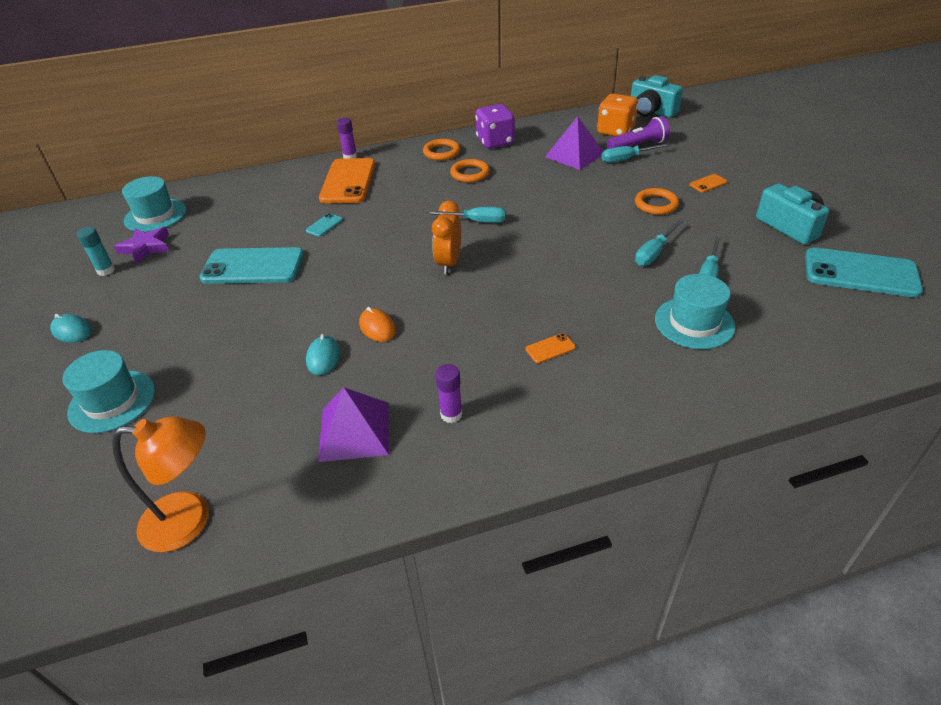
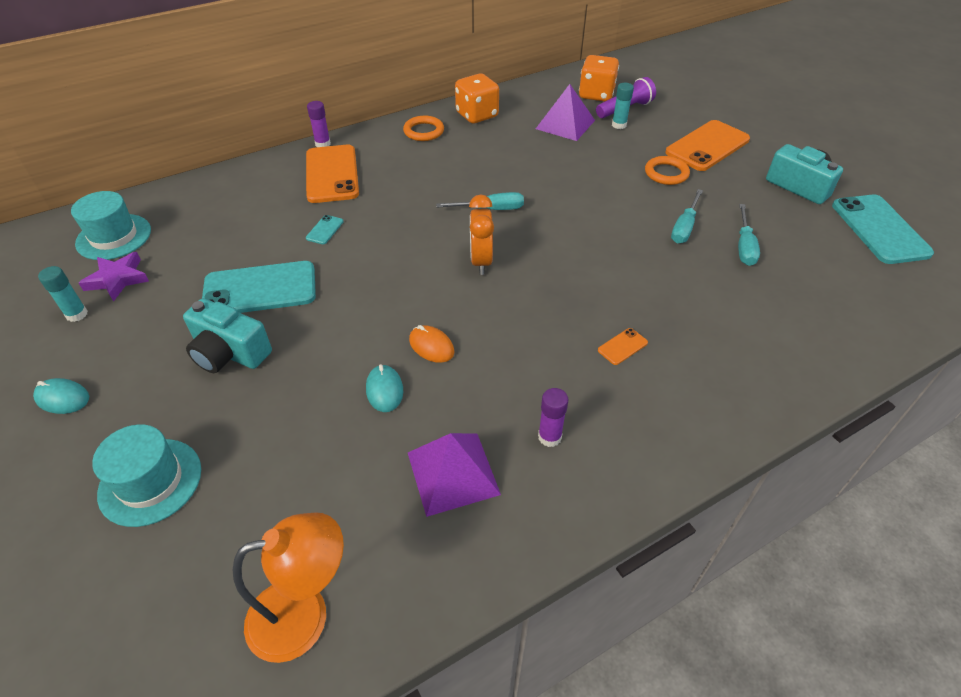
camera: 15 degrees left, 5 degrees up
orange ring [450,159,490,183] -> none
purple dice [475,104,515,149] -> orange dice [455,73,499,123]
turquoise screwdriver [601,143,670,163] -> turquoise glue stick [612,83,634,129]
turquoise camera [631,75,683,118] -> turquoise camera moved to [183,298,272,373]
turquoise hat [655,274,735,349] -> none
orange phone [690,174,727,192] -> orange phone [665,120,750,171], size x2.42
turquoise phone [805,247,923,297] -> turquoise phone turned 75 degrees clockwise [832,195,934,264]

